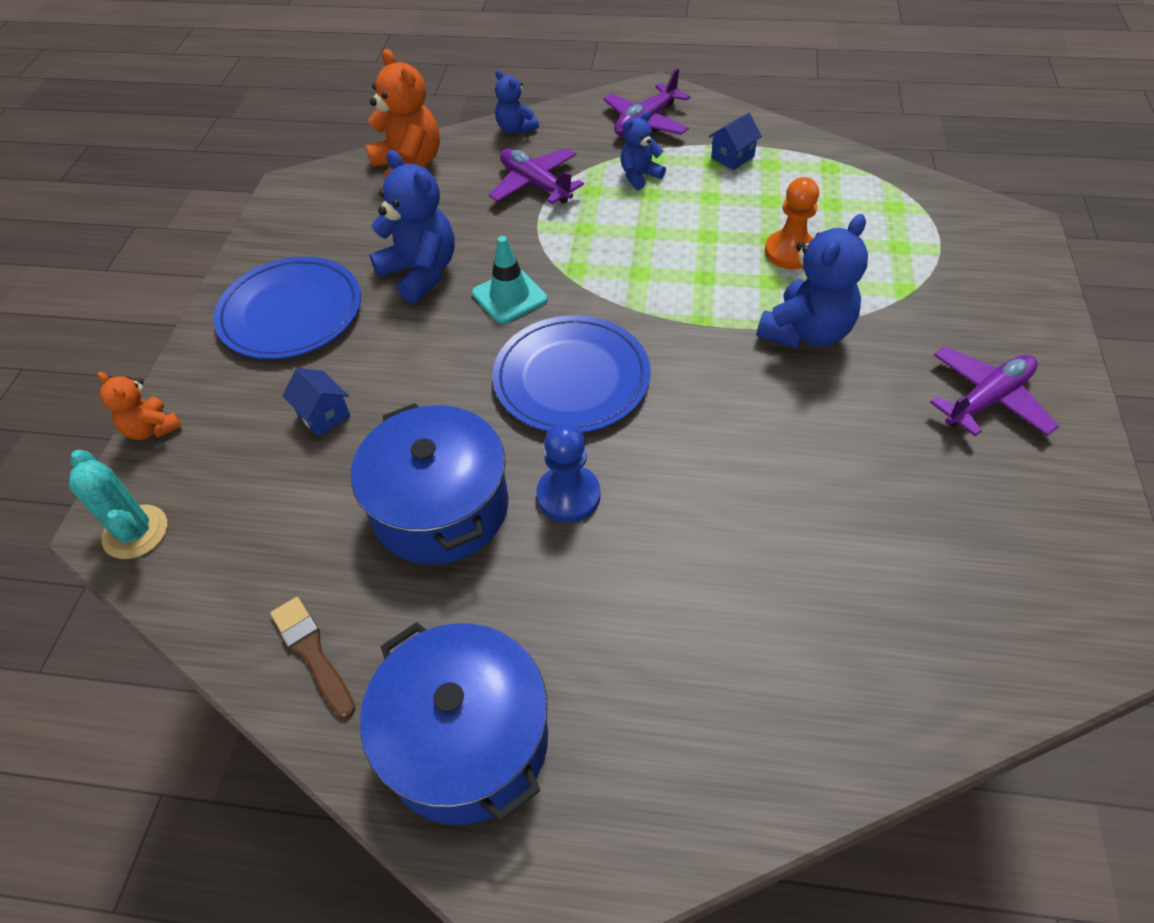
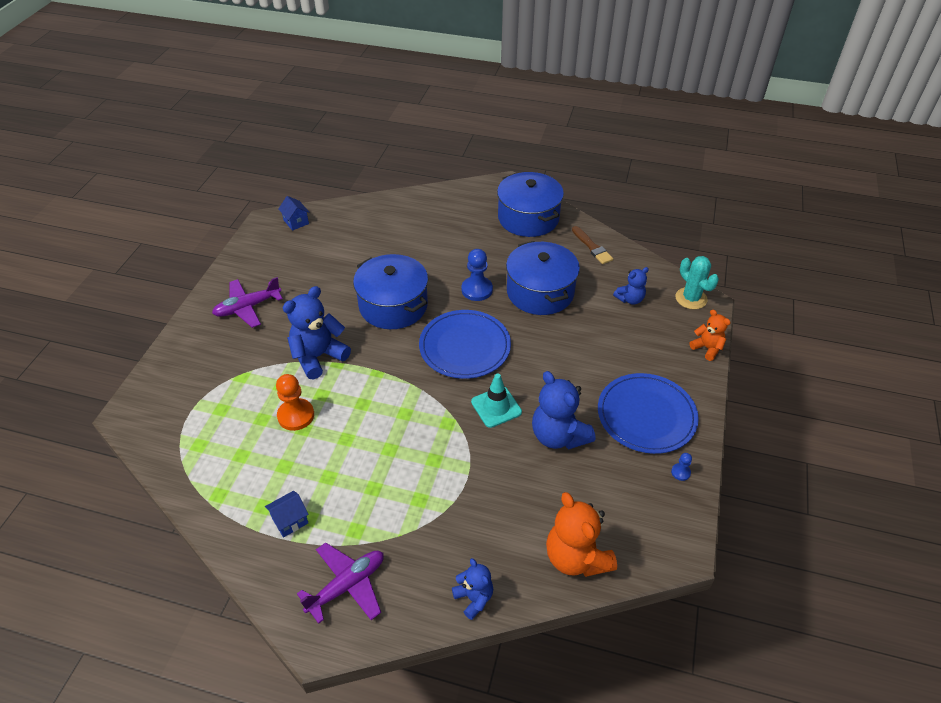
camera: 175 degrees left, 5 degrees down
blue house [283,368,350,437] -> blue house moved to [278,196,309,231]
purple plane [489,148,584,204] -> none
blue teddy bear [620,111,666,190] -> blue teddy bear moved to [613,267,649,305]
none -> blue pot [353,254,428,329]
none -> blue pawn [671,453,692,481]

